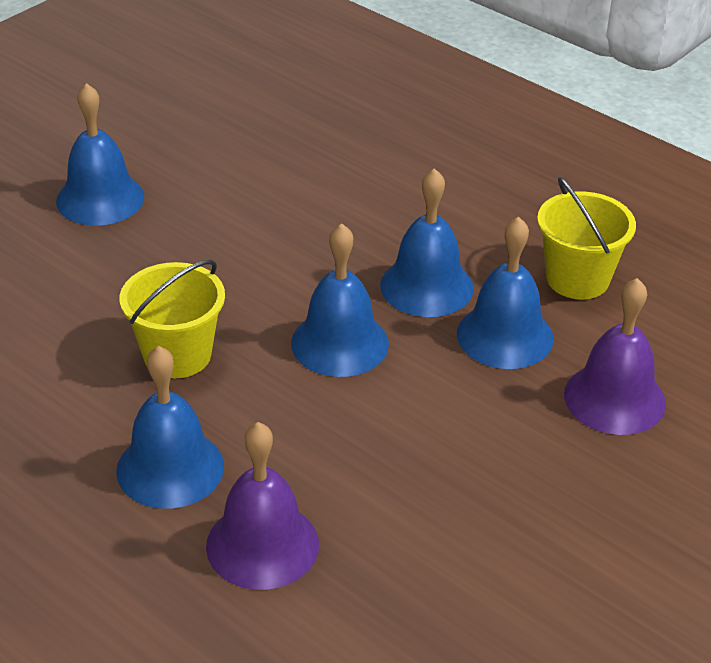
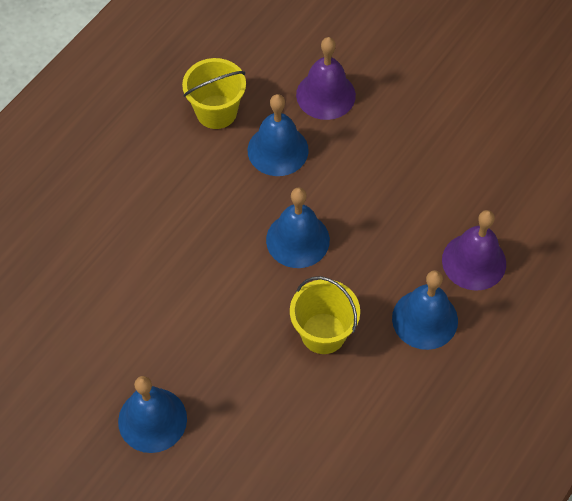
camera: 95 degrees left, 20 degrees up
blue bell [380,168,474,317] -> none

